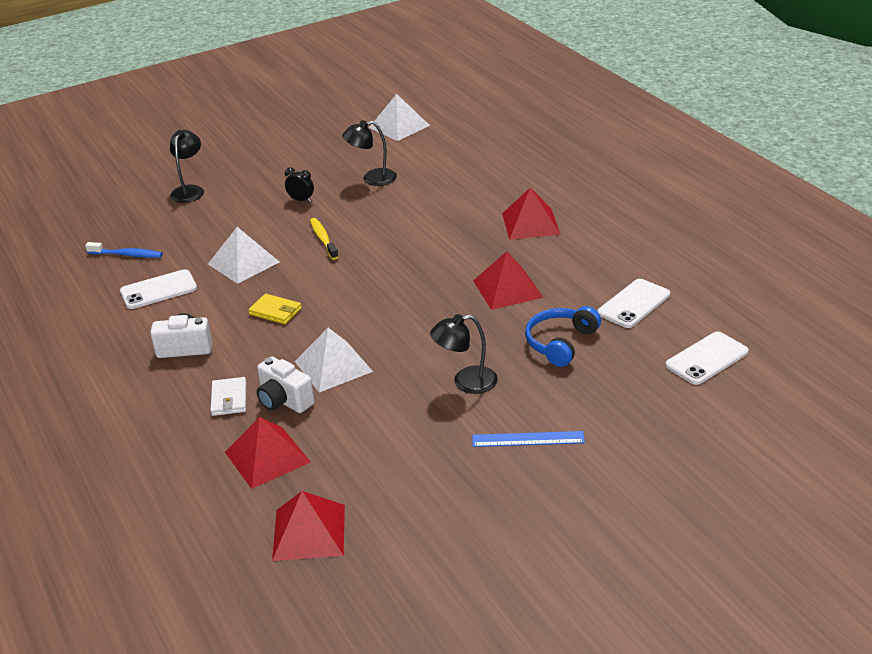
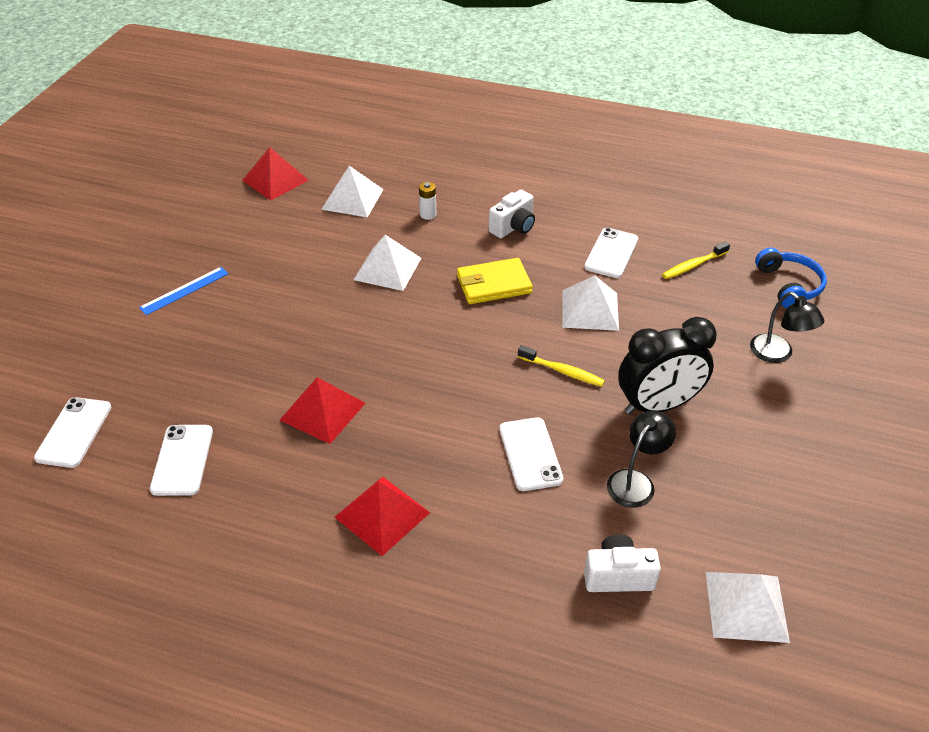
camera: 135 degrees right, 10 degrees up
blue toothbrush [85,242,163,258] -> yellow toothbrush [662,241,730,279]
white wallet [210,377,247,416] -> white battery [419,182,436,220]
red pyramid [225,417,311,489] -> white pyramid [321,166,384,218]
yellow wallet [248,294,302,324] -> yellow wallet [457,258,533,304], size x1.54
white camera [257,357,315,413] -> white camera moved to [584,534,661,592]
black clock [285,168,314,202] -> black clock [618,317,717,415], size x2.42
black lamp [430,314,498,394] -> none
blue headphones [525,306,601,367] -> blue headphones moved to [755,248,827,308]
none -> white phone [500,417,563,491]

